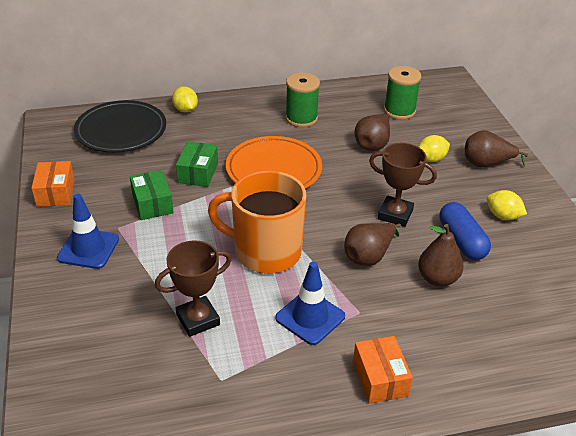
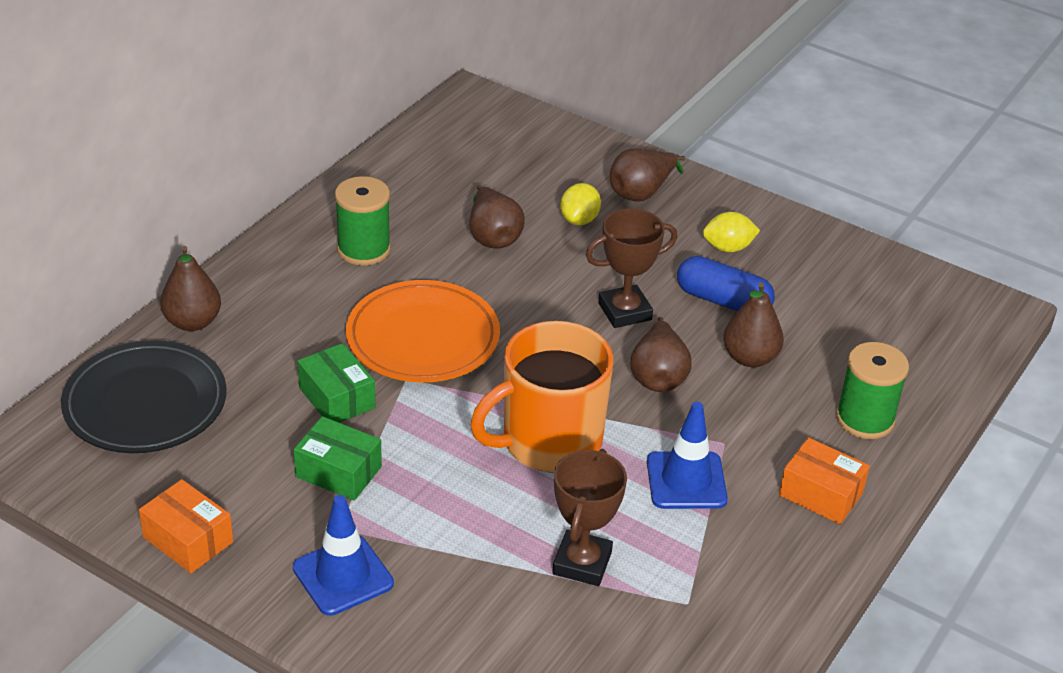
camera: 45 degrees left, 0 degrees up
yellow lemon [172,86,198,113] -> brown pear [160,246,221,331]
green spool [384,66,421,120] -> green spool moved to [836,342,909,439]

